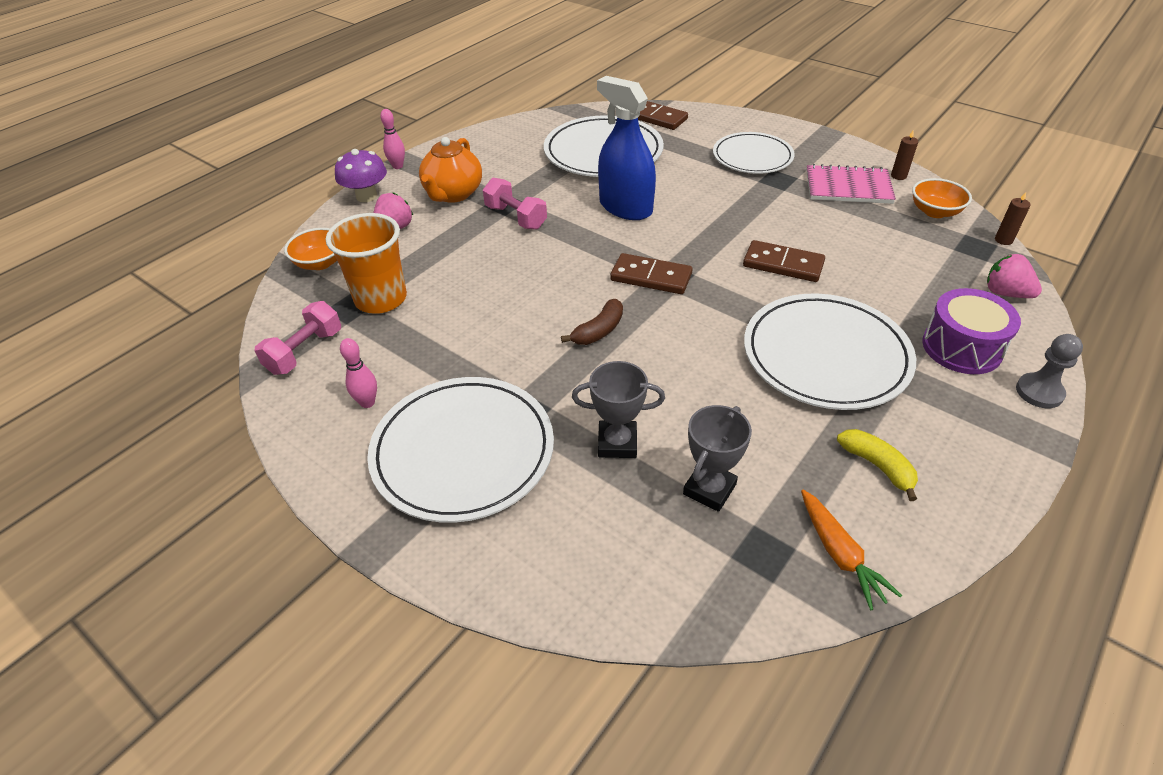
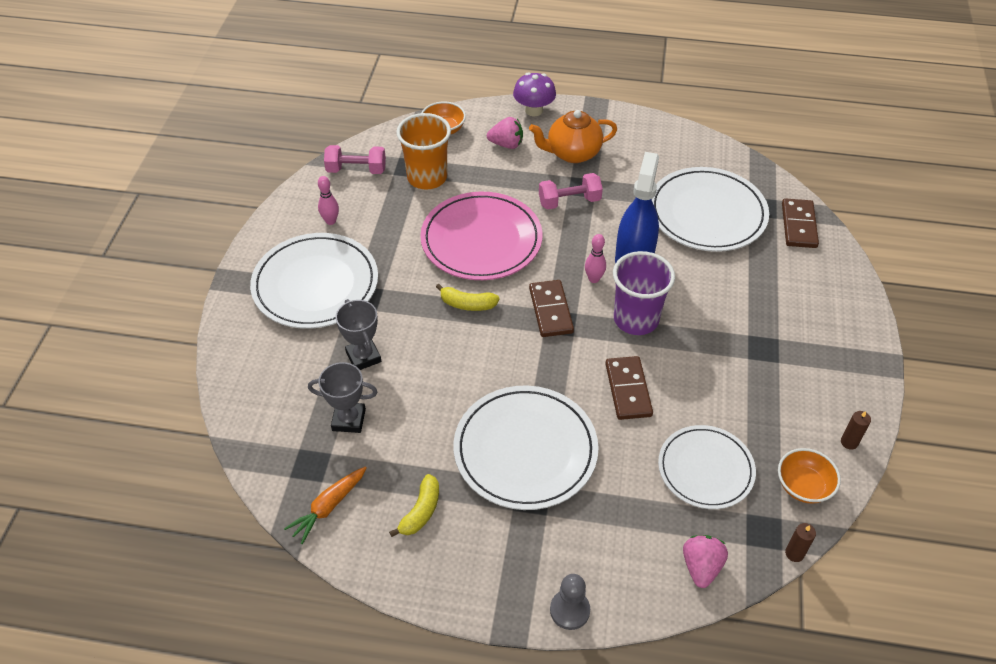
camera: 60 degrees right, 5 degrees up
pink bowling pin [380,109,405,169] -> pink bowling pin moved to [585,234,606,283]
pink dumbbell [483,178,547,230] -> pink dumbbell turned 60 degrees clockwise [539,173,603,210]
brown banana [561,299,623,345] -> yellow banana [436,284,499,311]
white plate [713,132,795,174] -> white plate moved to [658,425,756,509]
pink notebook [806,164,896,204] -> none
purple drum [922,288,1021,374] -> none
none -> pink plate [420,192,542,280]
none -> purple cup [613,251,675,335]

